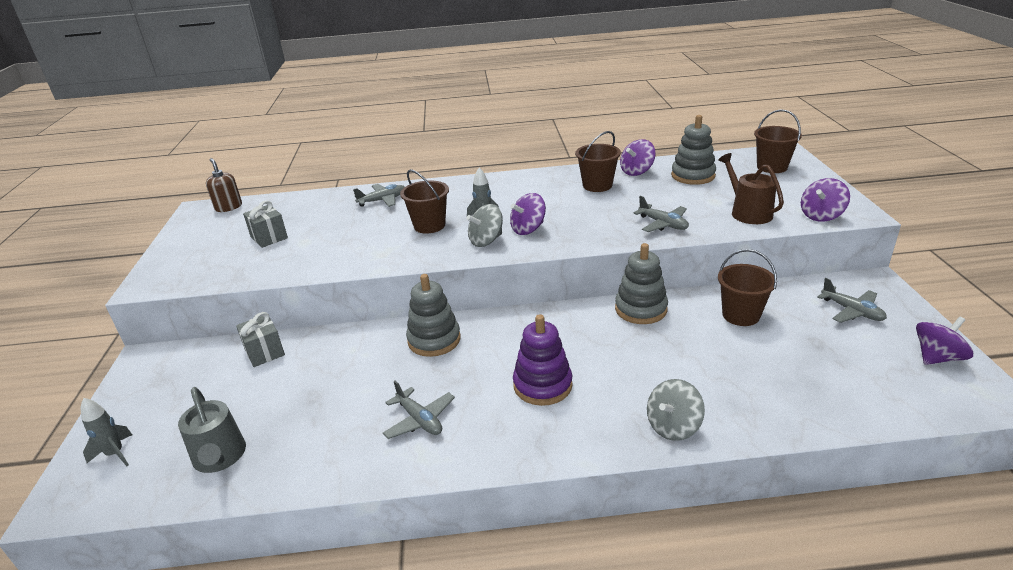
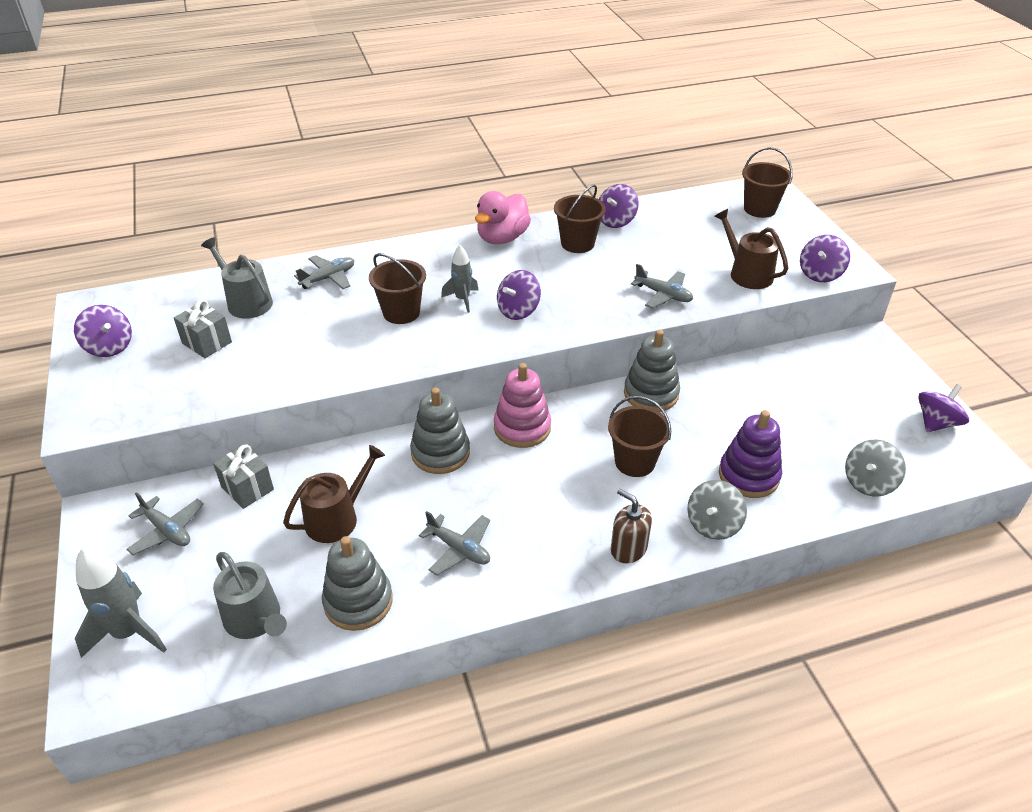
camera: 15 degrees left, 10 degrees up
grey rocket [81,398,132,466] -> grey rocket [75,547,167,658], size x1.61
brown soap dispenser [206,158,242,212] -> brown soap dispenser moved to [611,489,652,563]
grey spinning top [467,204,503,247] -> grey spinning top moved to [845,440,906,496]
purple stacking toy [513,314,573,406] -> purple stacking toy moved to [719,410,782,498]
grey stacking toy [671,115,716,185] -> grey stacking toy moved to [322,536,393,631]
brown bucket [718,249,777,326] -> brown bucket moved to [608,396,671,477]
grey plane [817,278,887,323] -> grey plane moved to [126,492,204,555]
none -> purple spinning top [74,305,132,357]
none -> grey watering can [201,237,273,318]
none -> brown watering can [283,445,385,543]
none -> pink duck [475,191,531,244]
none -> pink stacking toy [494,363,551,448]

